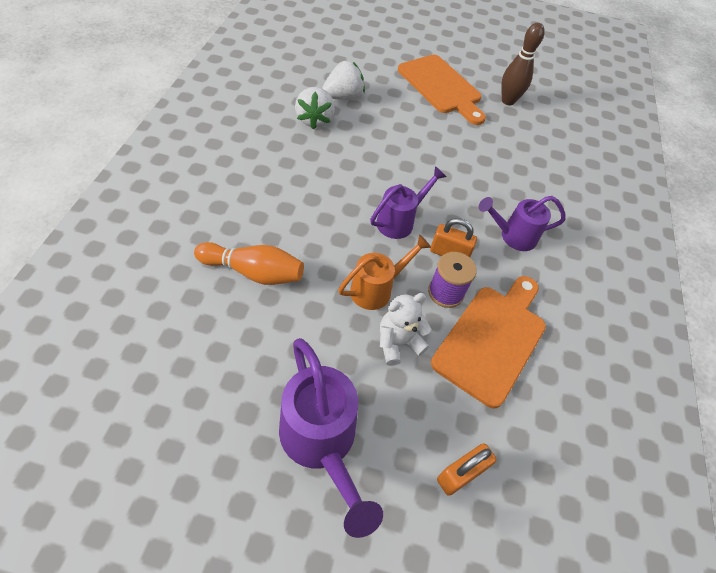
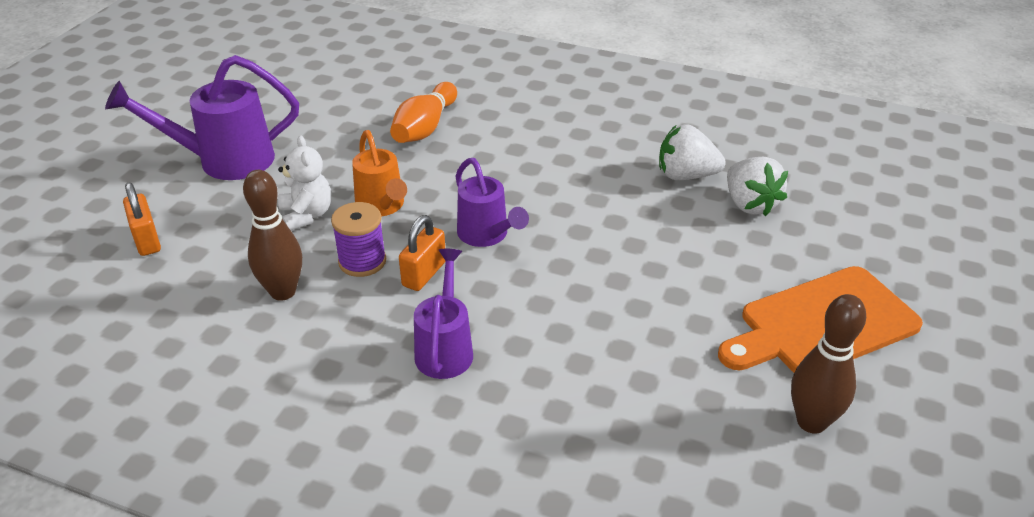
camera: 105 degrees right, 15 degrees down
orange cutting board [431,276,546,408] -> brown bowling pin [243,170,302,300]

